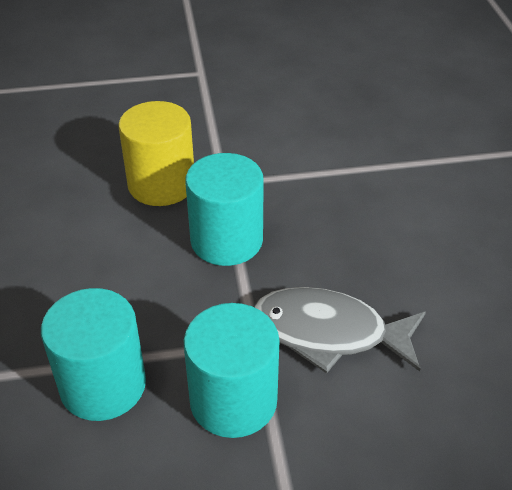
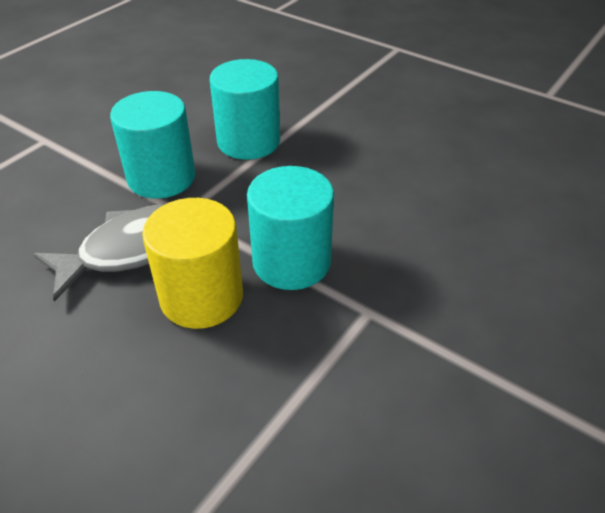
camera: 135 degrees right, 0 degrees up
yellow cylinder [119,101,194,206] -> yellow cylinder moved to [142,198,243,329]

